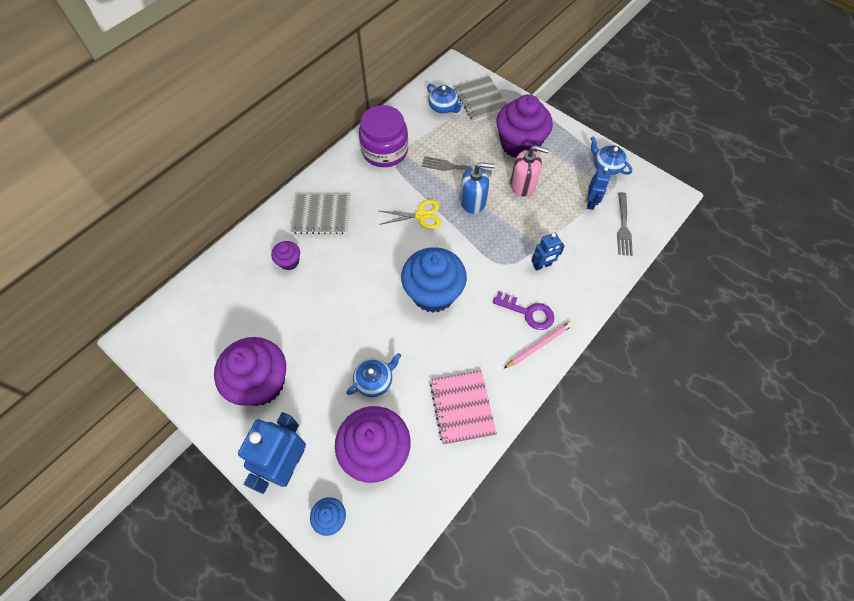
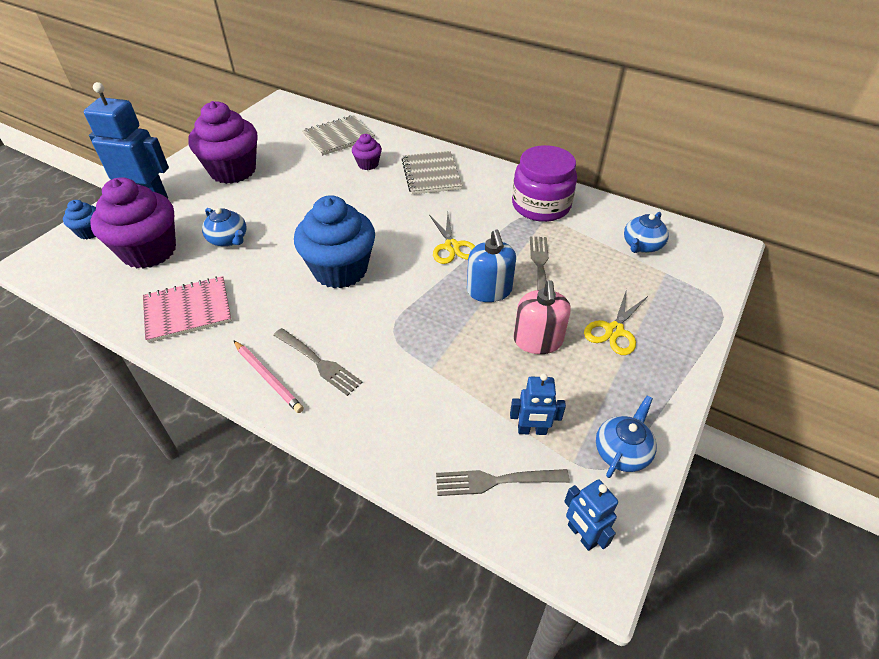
camera: 80 degrees right, 15 degrees down
grey notebook [454,75,507,122] -> grey notebook moved to [302,115,375,156]
purple key [493,292,554,330] -> grey fork [273,328,363,396]
purple cupcake [496,94,553,158] -> yellow scissors [584,289,648,355]
blue robot [531,233,565,271] -> blue robot moved to [564,479,618,551]

